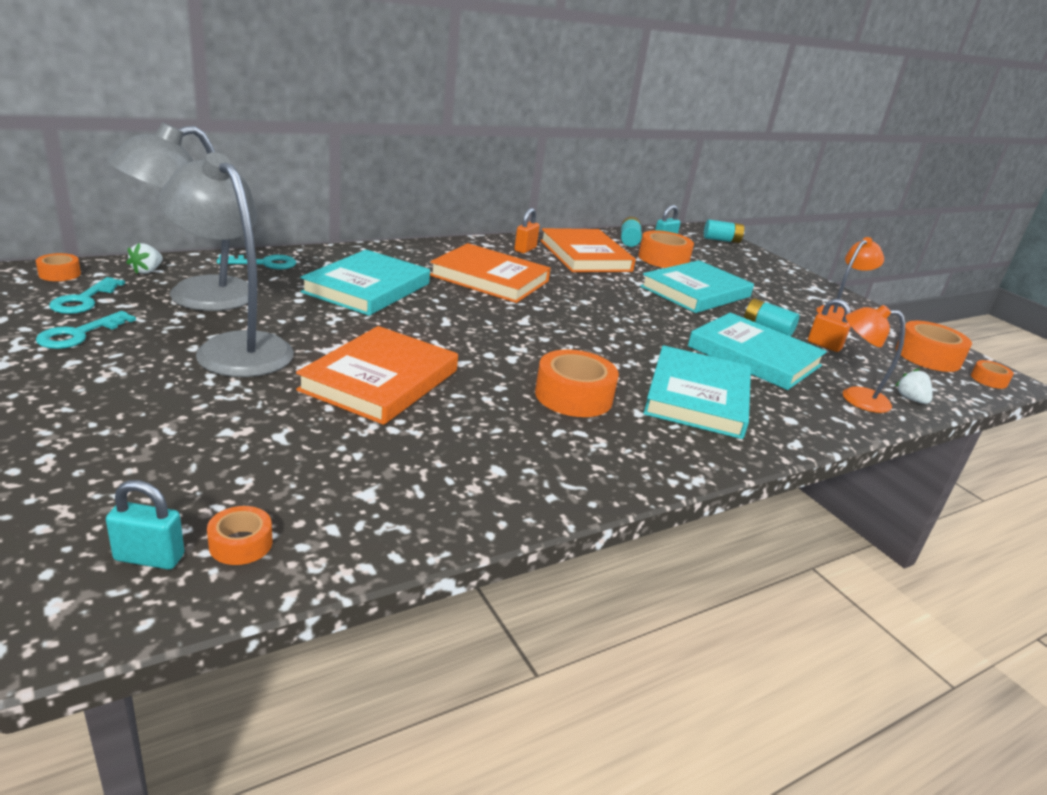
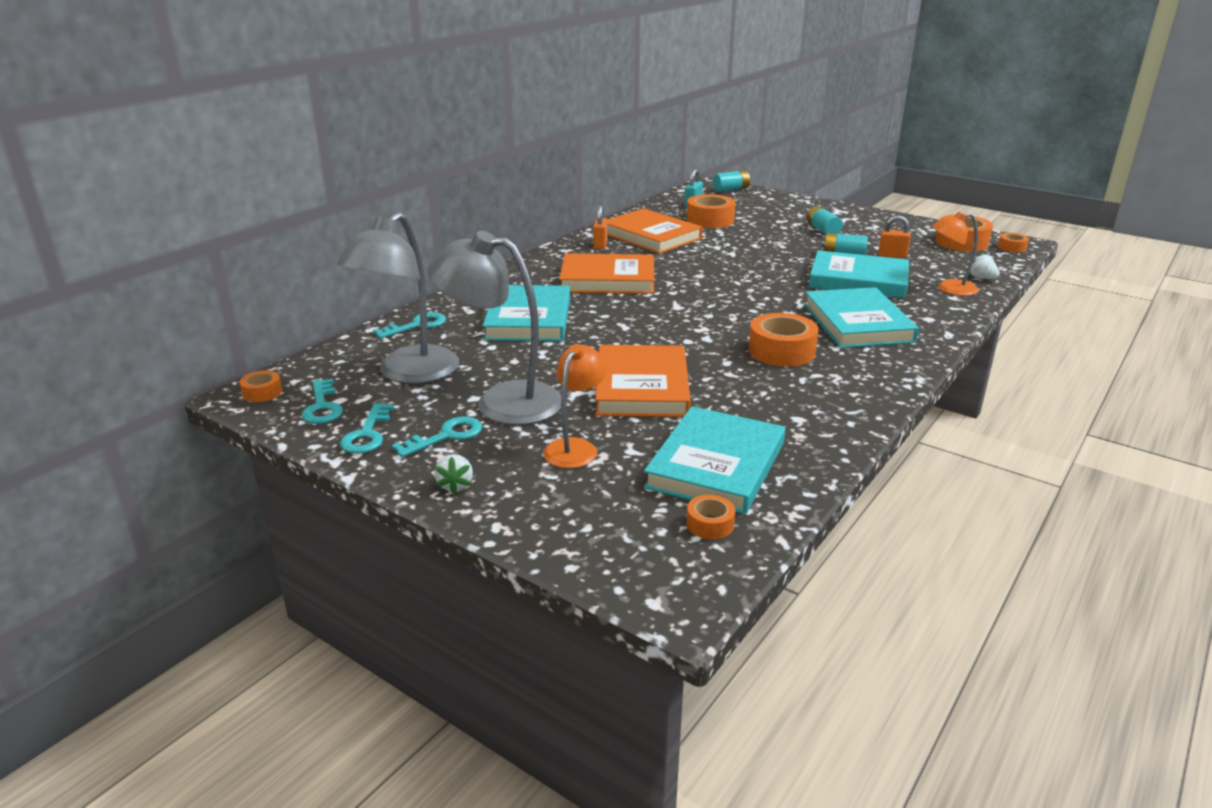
camera: 20 degrees left, 0 degrees up
turquoise padlock [106,480,184,569] -> none
white strawberry [127,243,163,274] -> white strawberry moved to [434,454,473,494]
turquoise battery [621,217,642,247] -> turquoise battery moved to [807,206,843,235]
turquoise book [640,260,754,313] -> turquoise book moved to [644,406,785,514]
orange lamp [816,237,884,319] -> orange lamp moved to [543,344,607,468]
none -> turquoise key [392,417,482,457]

